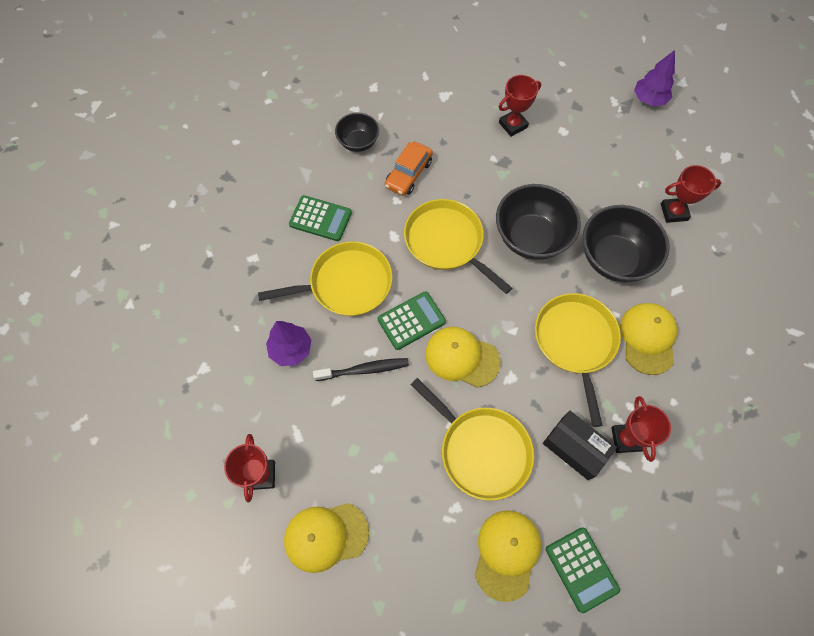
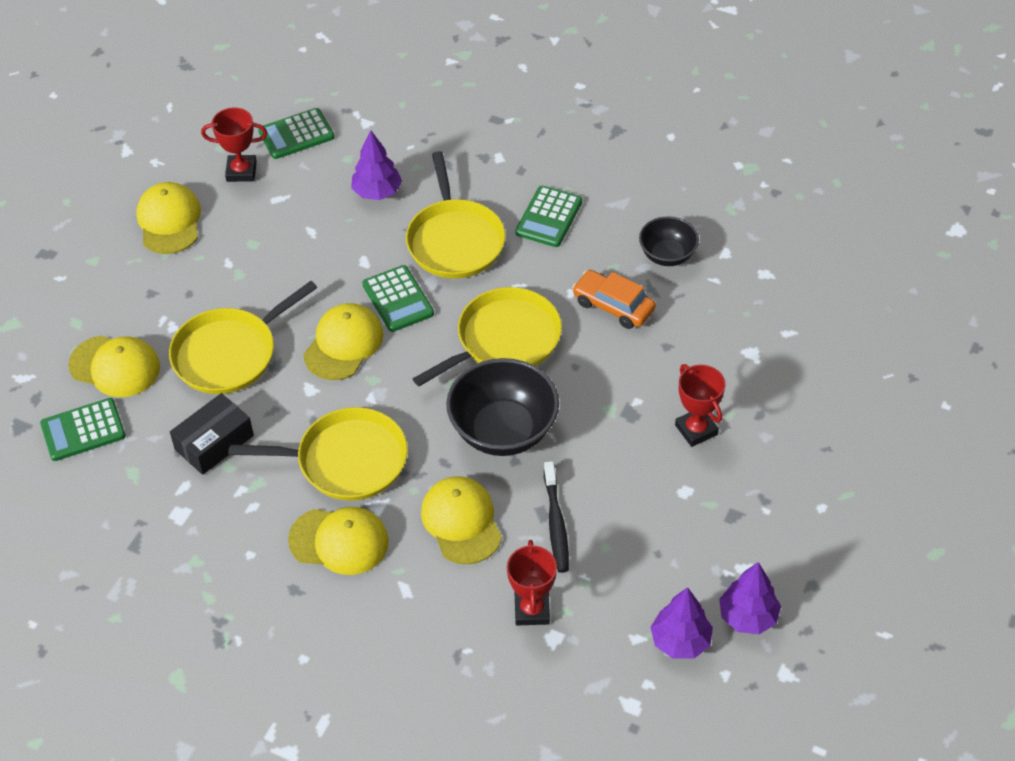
camera: 95 degrees right, 15 degrees down
black toothbrush [313,358,409,381] -> black toothbrush moved to [544,461,569,573]
black bowl [583,205,669,282] -> yellow cap [421,476,502,564]
red trophy [611,396,671,462] -> none
none -> green calculator [258,108,334,159]
none -> purple tree [651,587,713,659]

